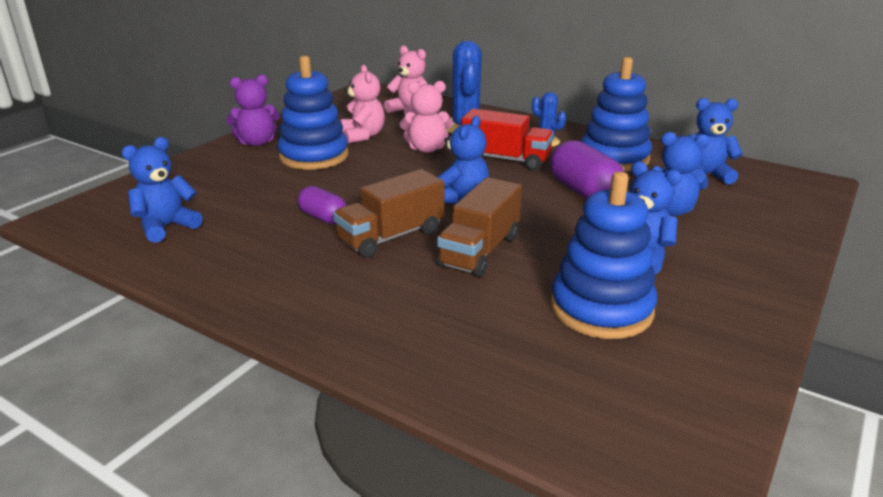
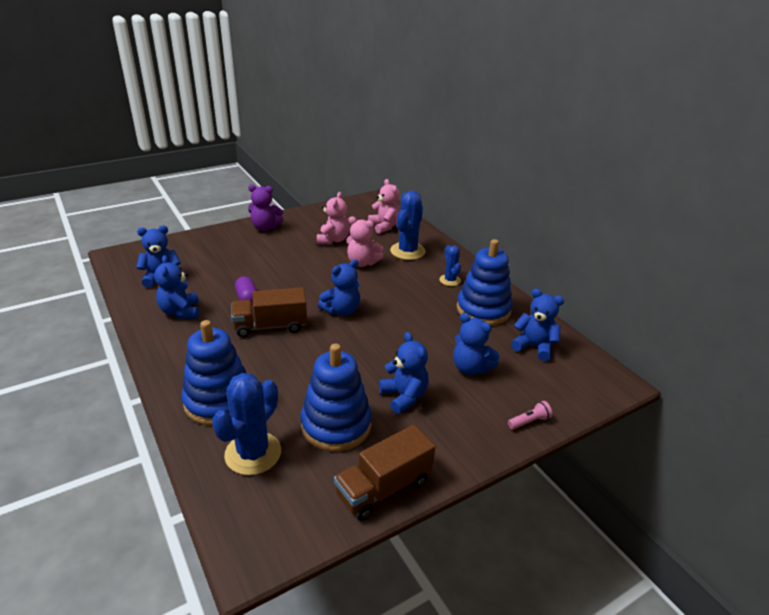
camera: 25 degrees right, 5 degrees up
blue stacking toy [278,55,348,170] -> blue stacking toy moved to [181,320,247,425]
brown truck [436,177,522,277] -> brown truck moved to [334,425,436,521]
red truck [462,109,554,170] -> none
purple capsule [550,140,624,199] -> none
none -> blue teddy bear [154,255,199,319]
none -> blue cactus [212,373,281,475]
none -> pink flashlight [508,401,553,429]

